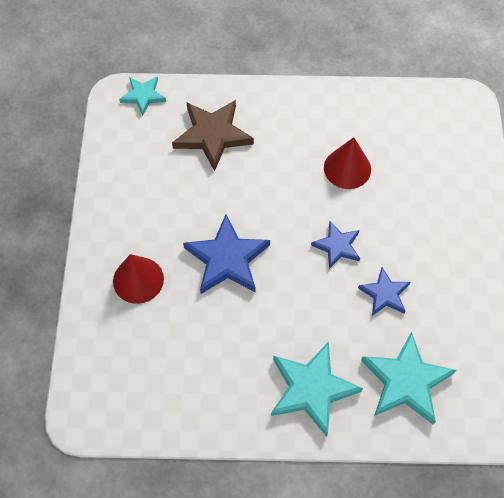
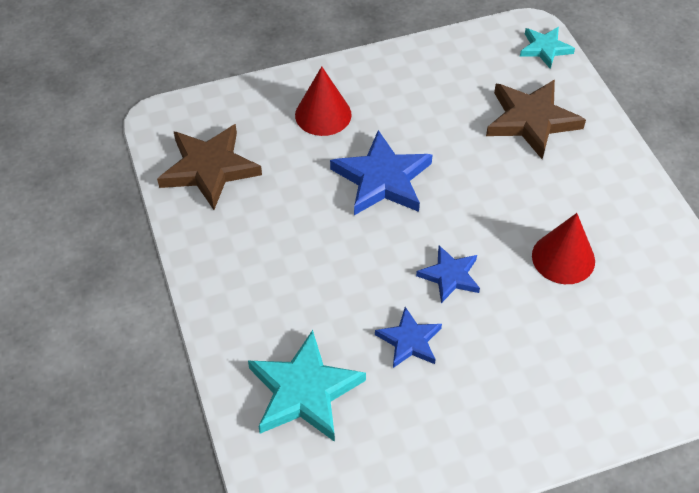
camera: 70 degrees right, 10 degrees down
turquoise star [271,342,363,437] -> none
none -> brown star [157,124,262,210]

